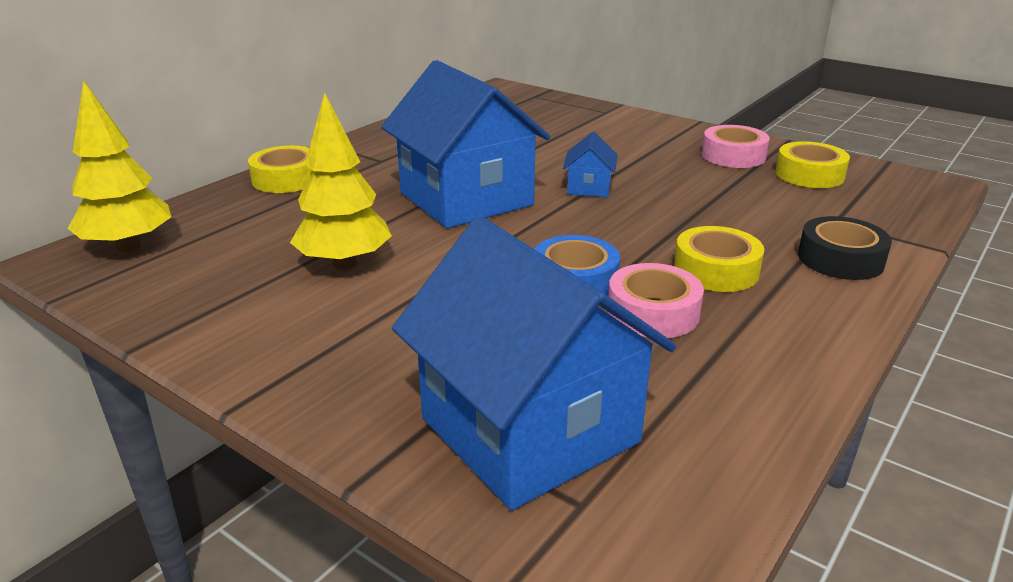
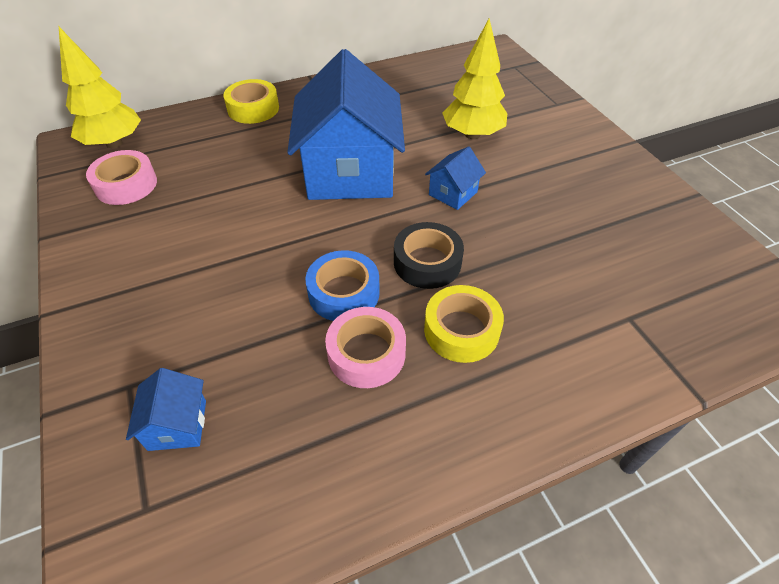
camera: 30 degrees right, 20 degrees up
yellow tree [290,92,392,270] -> yellow tree moved to [442,18,507,139]
blue house [392,216,676,510] -> blue house [126,368,206,451], size x0.42
pink tape [702,125,770,168] -> pink tape moved to [86,150,157,205]
yellow tape [776,141,850,188] -> none
black tape [798,216,892,280] -> black tape moved to [394,222,464,289]

